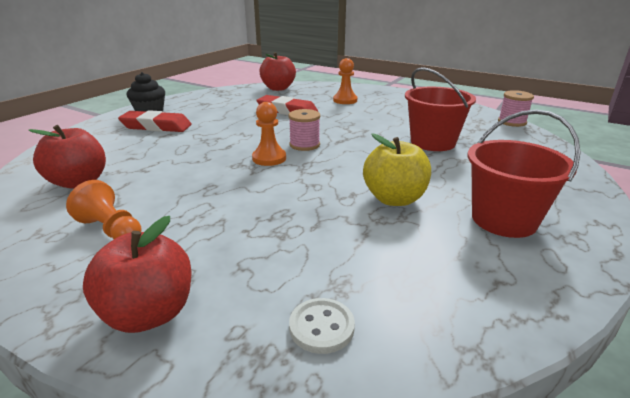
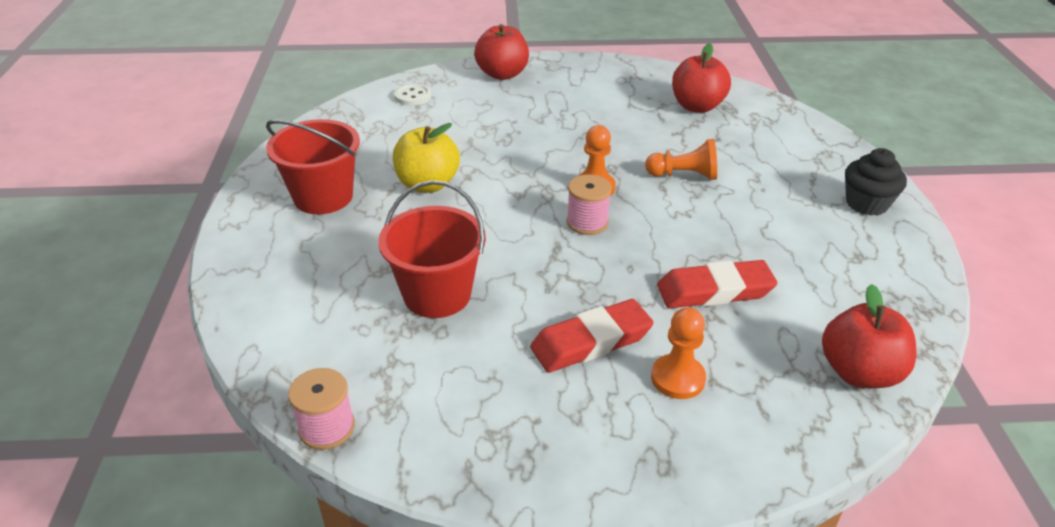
camera: 145 degrees right, 10 degrees up
orange pawn [66,180,142,239] -> orange pawn moved to [645,139,717,180]
red eraser [118,110,192,132] -> red eraser moved to [530,299,654,373]

